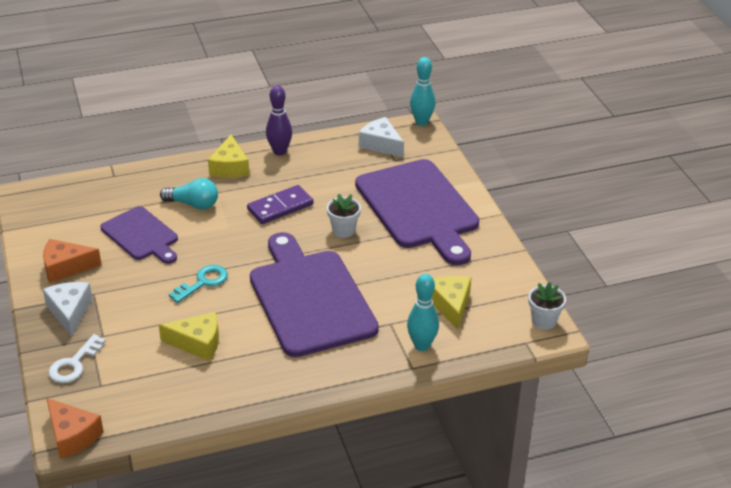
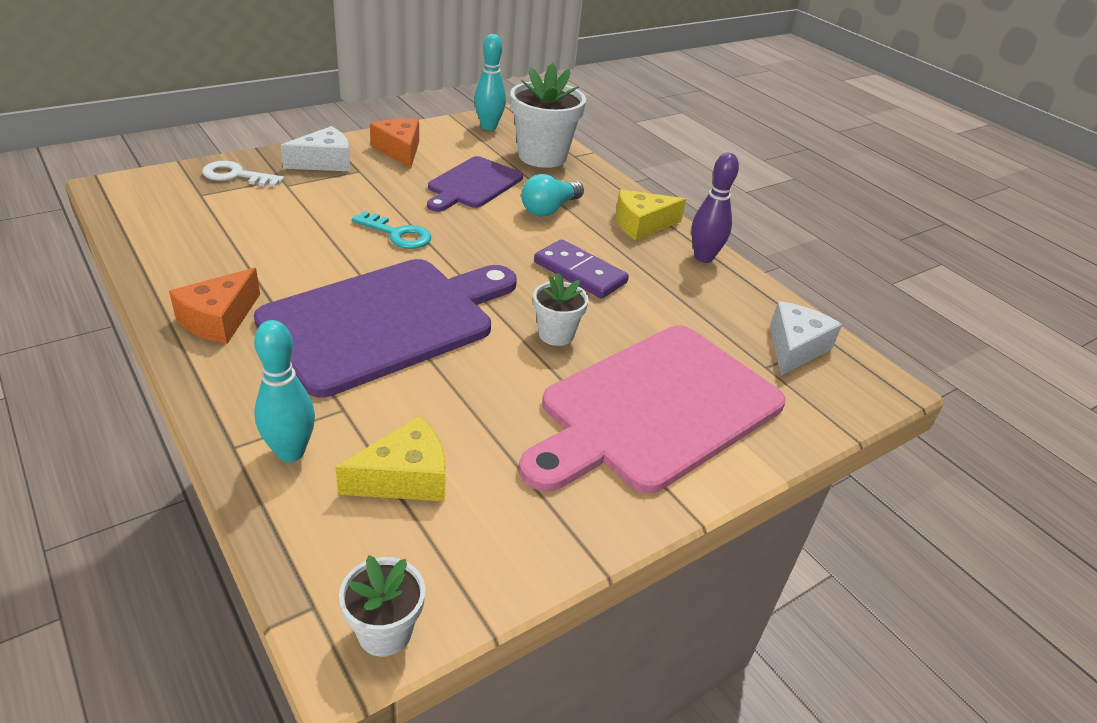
camera: 70 degrees right, 0 degrees up
orange cheese [46,398,104,459] -> orange cheese moved to [169,268,260,344]
yellow cheese [159,312,219,361] -> none
turquoise light bulb [160,178,218,210] -> turquoise light bulb turned 45 degrees clockwise [521,174,584,217]
purple cutting board [355,159,479,265] -> pink cutting board [519,325,786,493]
turquoise bowling pin [410,57,435,126] -> turquoise bowling pin moved to [474,34,506,130]
none -> white flower pot [510,63,586,168]

